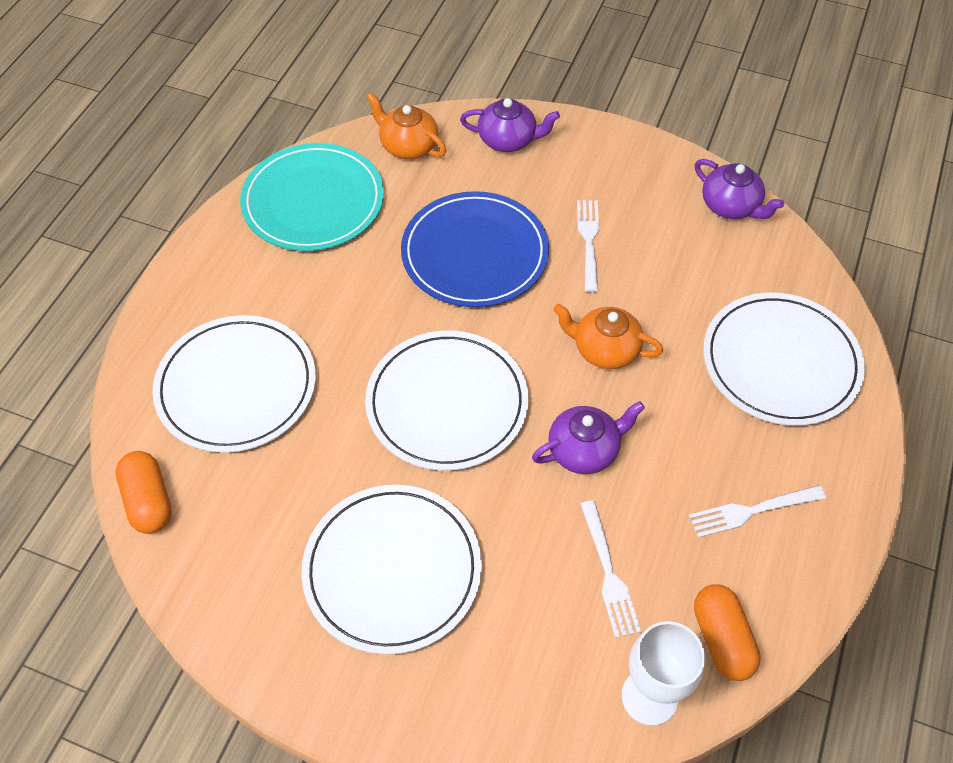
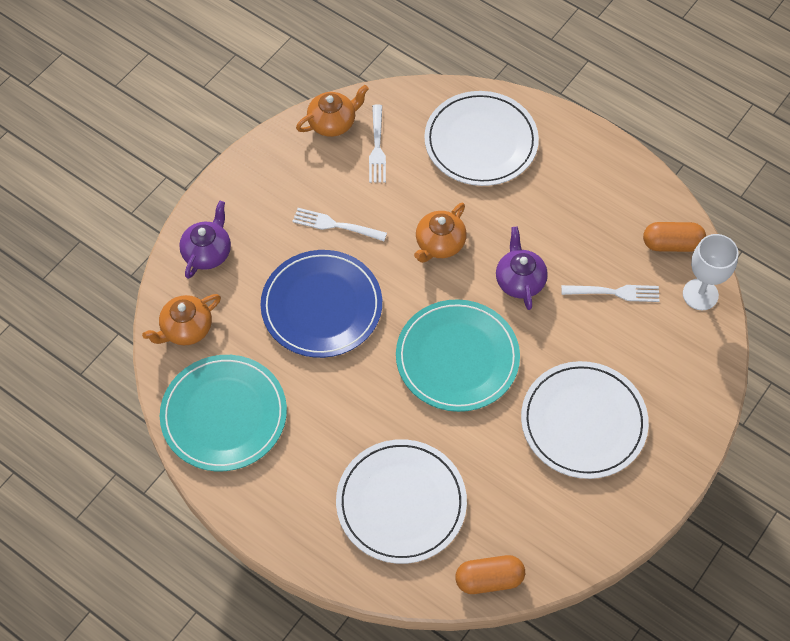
camera: 75 degrees left, 5 degrees up
white plate [365,331,529,470] -> turquoise plate [396,299,520,412]
white fork [689,485,826,538] -> white fork moved to [369,104,386,183]
purple teapot [695,159,784,219] -> orange teapot [296,85,369,137]

